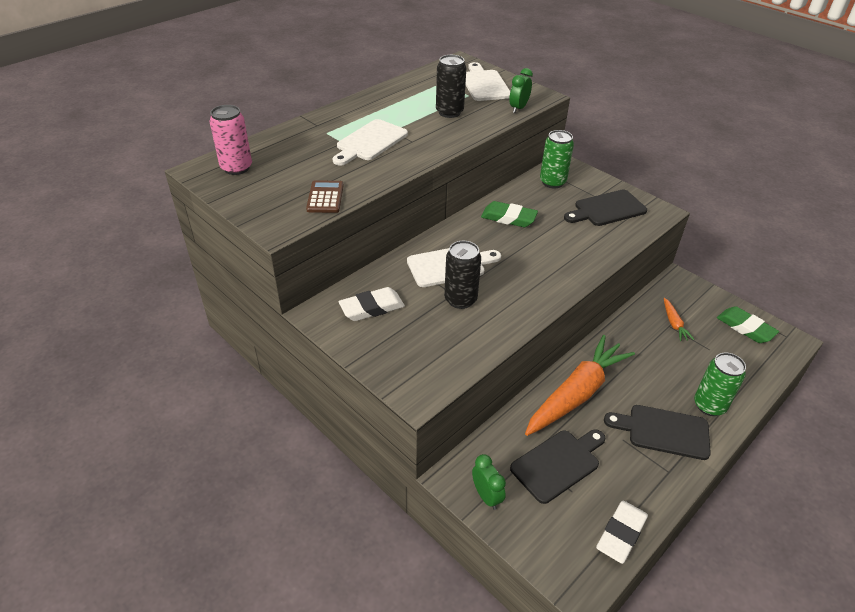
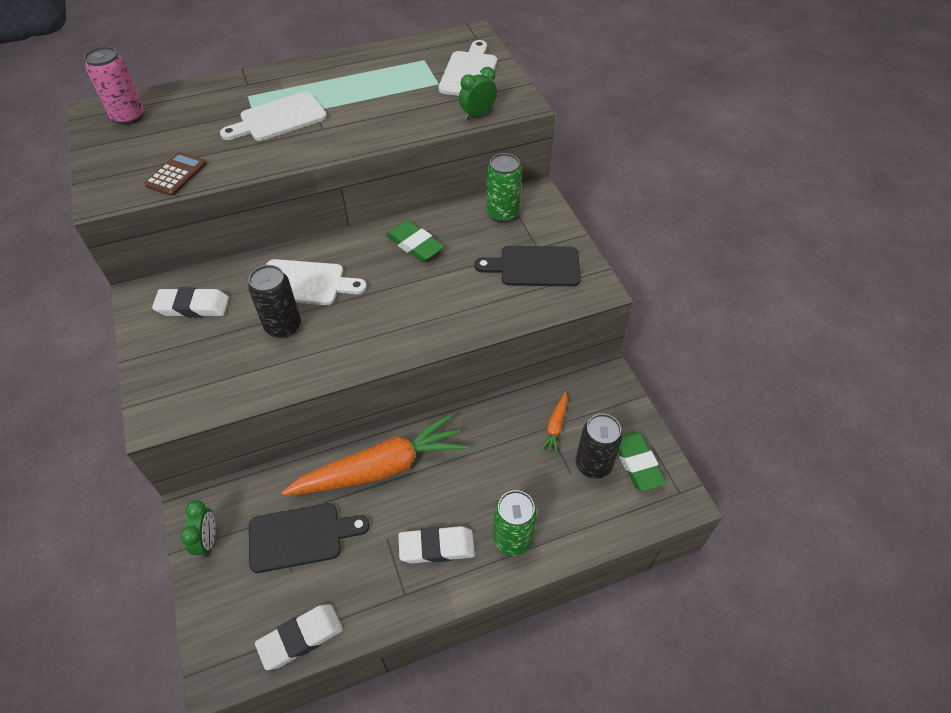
camera: 25 degrees right, 10 degrees up
black can [436,55,466,118] -> black can moved to [576,414,623,479]
black cutting board [604,405,711,460] -> white eraser [398,526,475,564]

